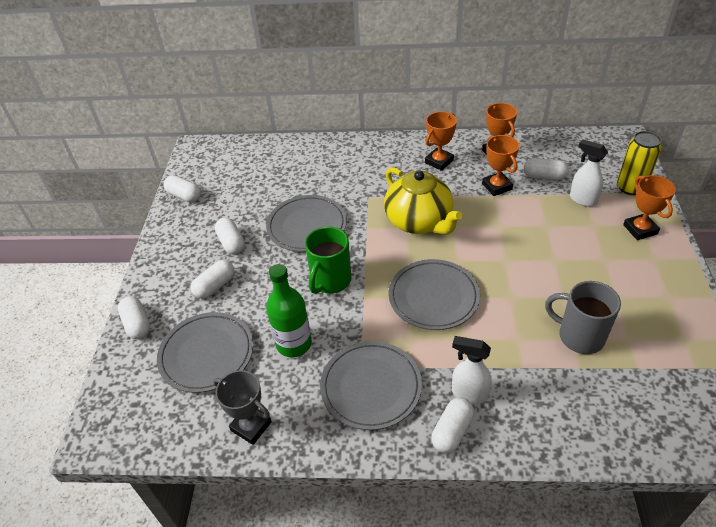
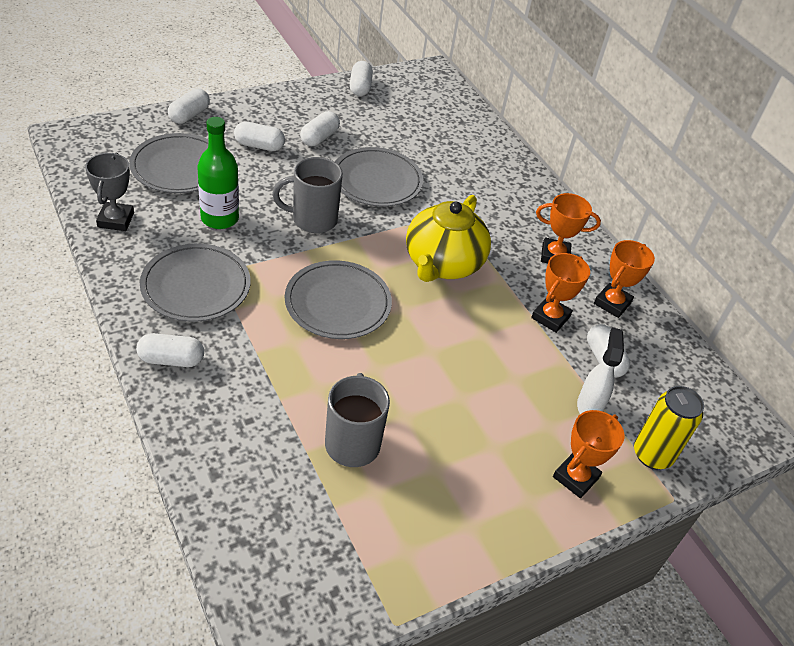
camera: 50 degrees right, 0 degrees up
green mug [305,226,351,294] -> grey mug [272,157,343,233]
white spray bottle [452,336,492,404] -> none

